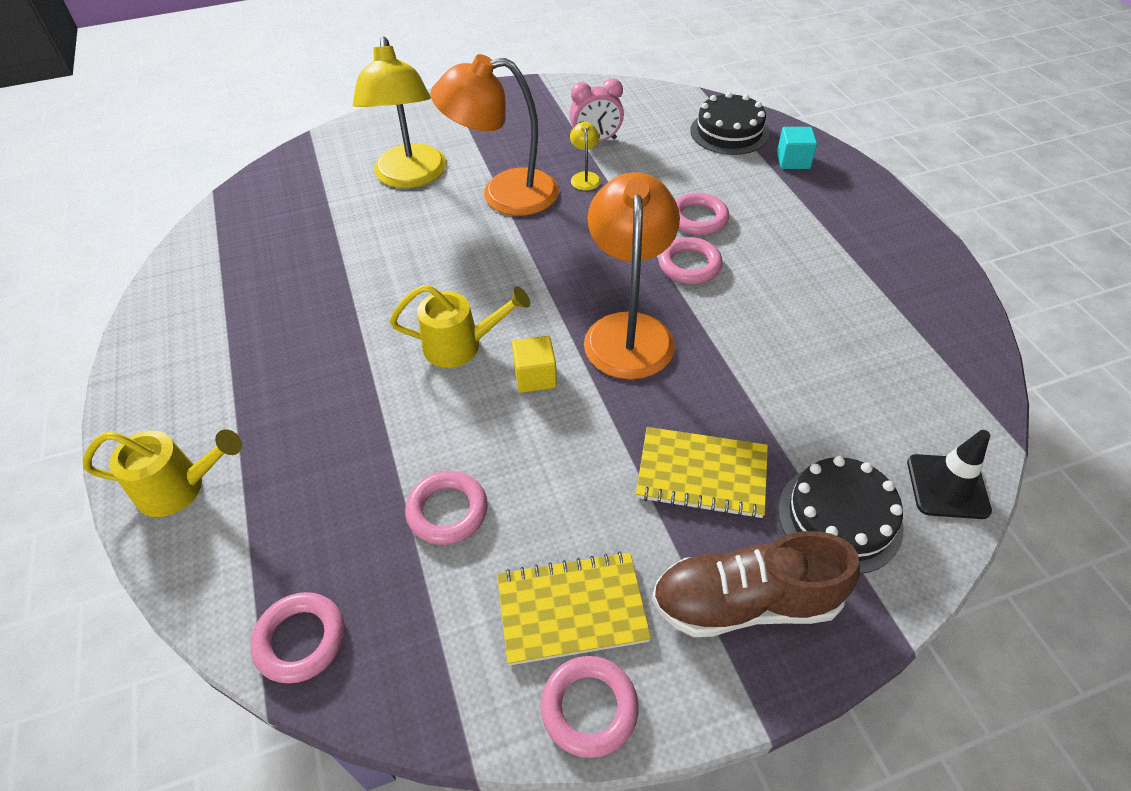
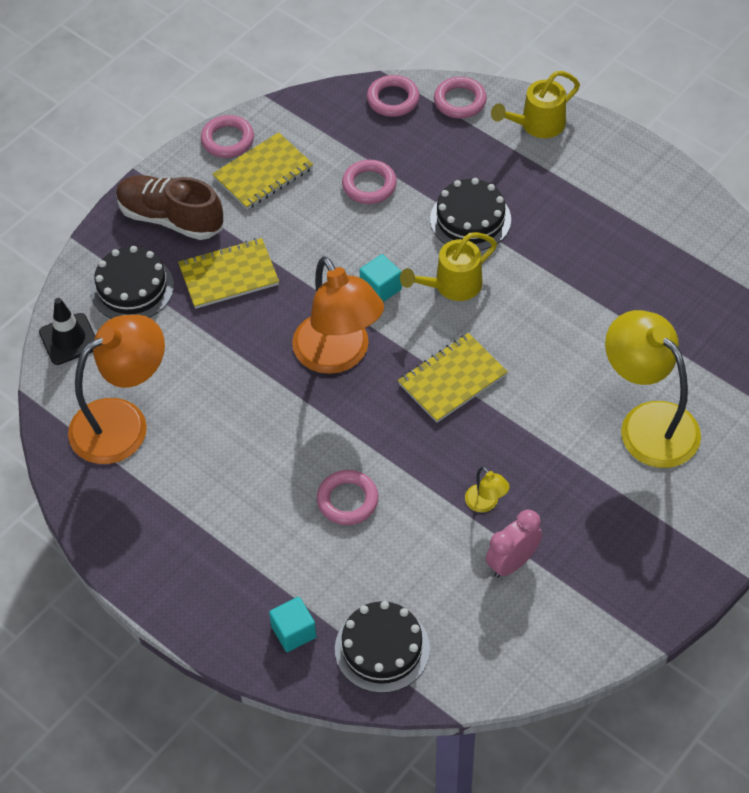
camera: 150 degrees right, 5 degrees up
orange lamp [430,54,559,216] -> orange lamp moved to [68,315,165,464]
yellow cube [512,336,557,393] -> turquoise cube [359,254,402,302]
brown shoe [652,531,860,637] -> brown shoe turned 120 degrees counterclockwise [116,175,223,240]
pink ring [659,237,722,284] -> pink ring moved to [434,77,487,118]
none -> yellow notebook [398,333,508,423]
none -> black cake [430,178,511,251]

